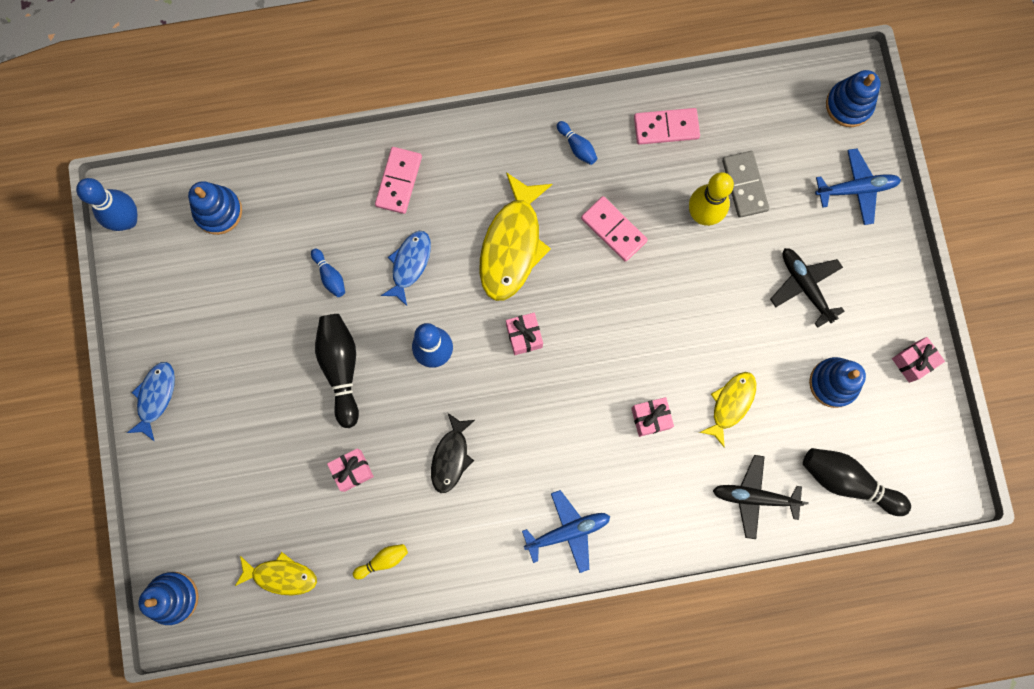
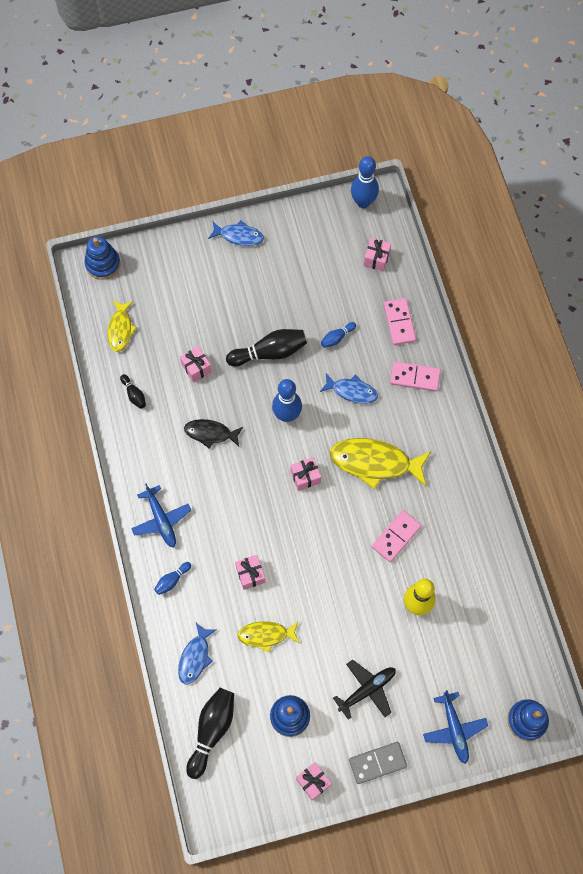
camera: 85 degrees right, 10 degrees down
blue stacking toy [188,181,242,235] -> pink gift [364,238,391,272]
yellow bowling pin [353,544,408,579] -> black bowling pin [120,374,146,409]
blue bowling pin [557,121,598,165] -> blue bowling pin moved to [154,562,191,595]
pink domino [634,108,700,145] -> pink domino moved to [384,298,416,345]
yellow fish [699,372,756,448] -> yellow fish turned 150 degrees clockwise [237,621,300,653]
black plane [713,455,809,539] -> blue fish [178,623,217,684]
grey domino [722,151,769,218] -> grey domino moved to [349,742,407,784]

